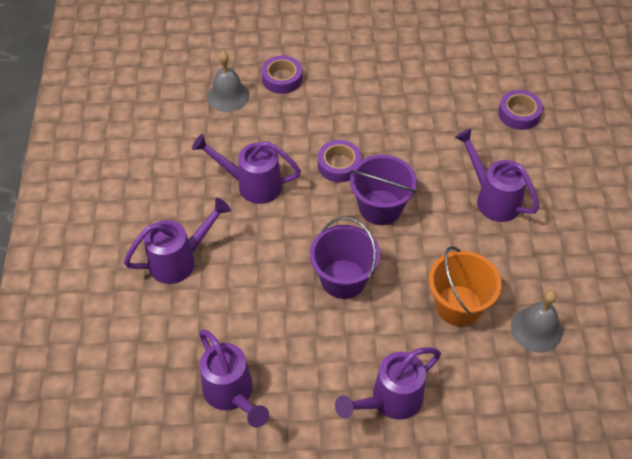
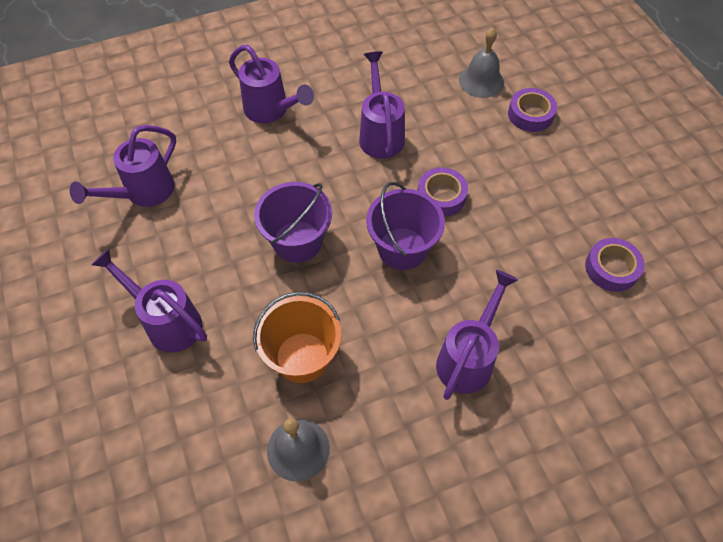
camera: 70 degrees right, 5 degrees up
purple tape [498,90,543,130] -> purple tape moved to [585,238,644,292]

